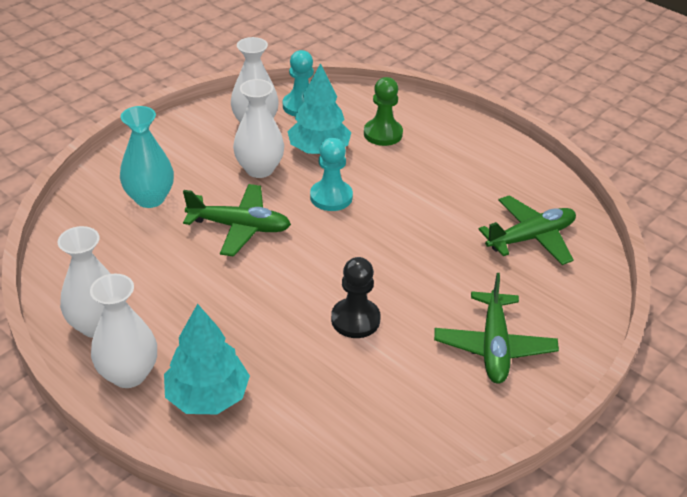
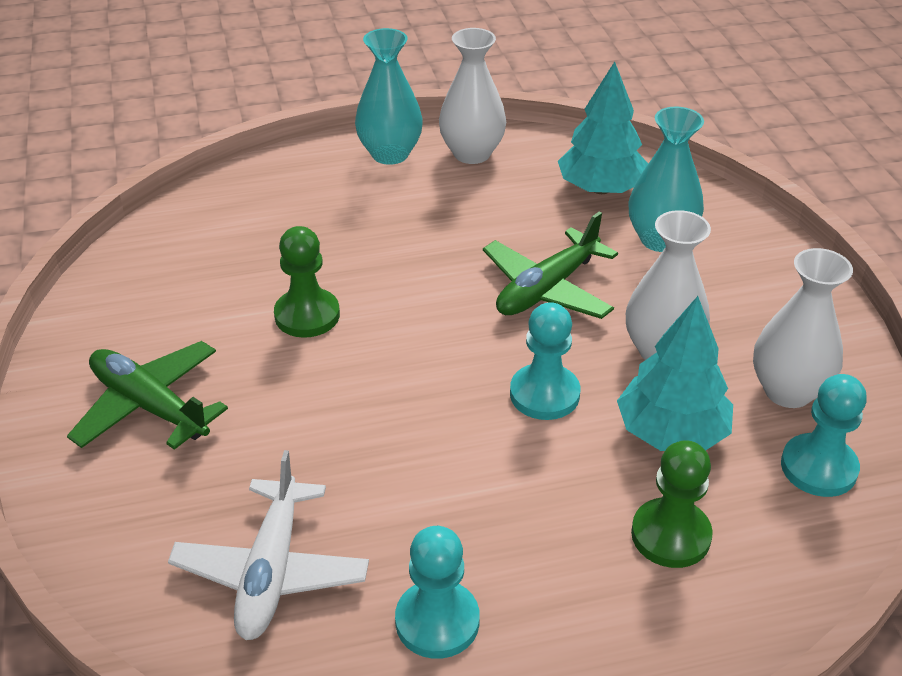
camera: 125 degrees right, 0 degrees up
white vase [90,274,157,388] -> turquoise vase [355,28,423,165]
turquoise tree [164,304,250,414] -> turquoise tree moved to [558,61,648,194]
black pawn [331,257,381,338] -> green pawn [274,226,340,338]
green plane [478,195,576,265] -> white plane [168,450,369,640]
none -> turquoise pawn [395,526,480,659]

